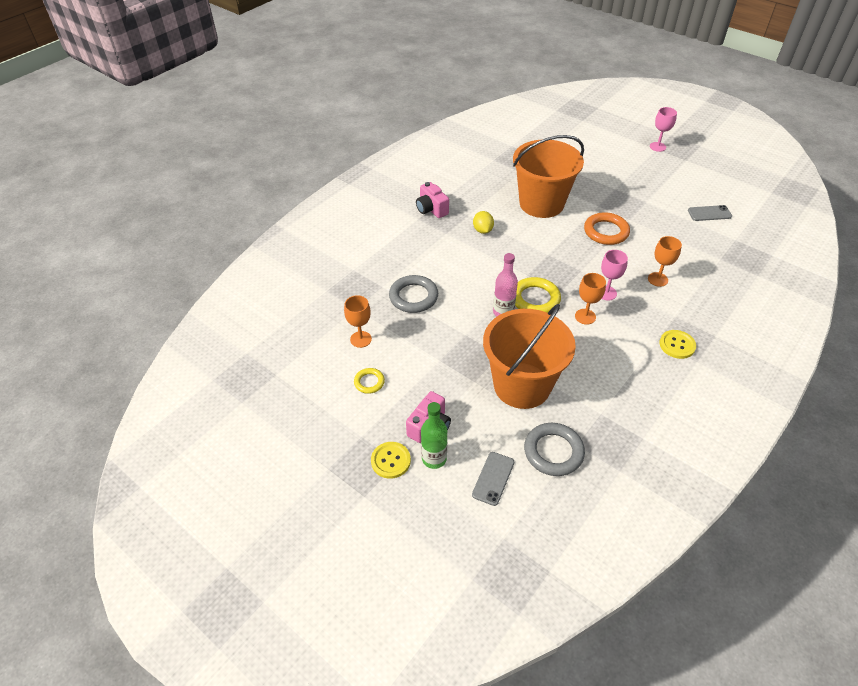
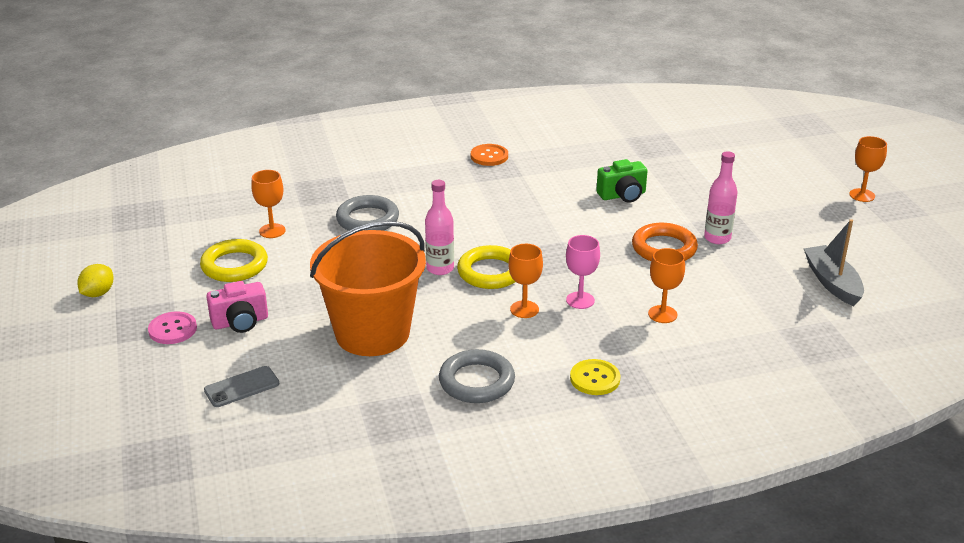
camera: 35 degrees right, 15 degrees down
yellow ring [354,368,385,394] -> yellow ring [200,239,268,282], size x1.79
yellow button [371,442,411,479] -> pink button [148,311,197,344]
pink camera [416,182,449,218] -> orange button [471,144,508,166]
green bottle [421,402,447,469] -> none
yellow lemon [473,211,494,234] -> yellow lemon moved to [77,264,114,297]
orange bucket [513,135,584,218] -> green camera [596,159,647,203]
grey ring [524,423,585,476] -> grey ring moved to [439,349,515,403]
pink goblet [650,107,677,152] -> orange goblet [849,136,887,202]
grey phone [688,205,732,221] -> grey boat [804,219,864,306]
none -> pink bottle [704,151,738,244]

